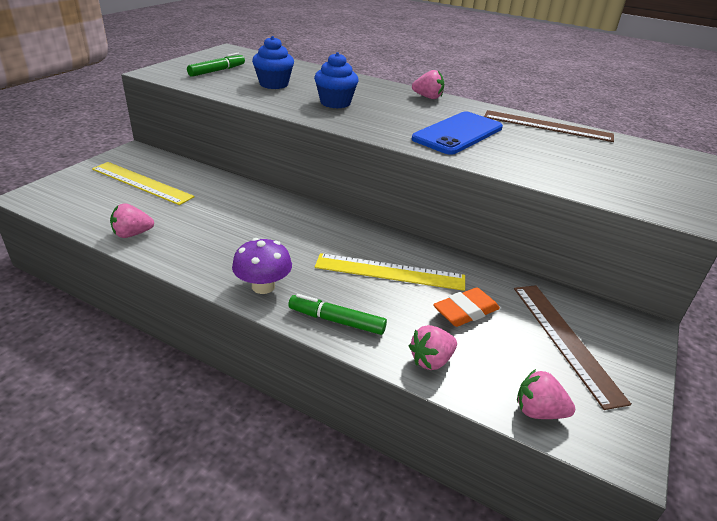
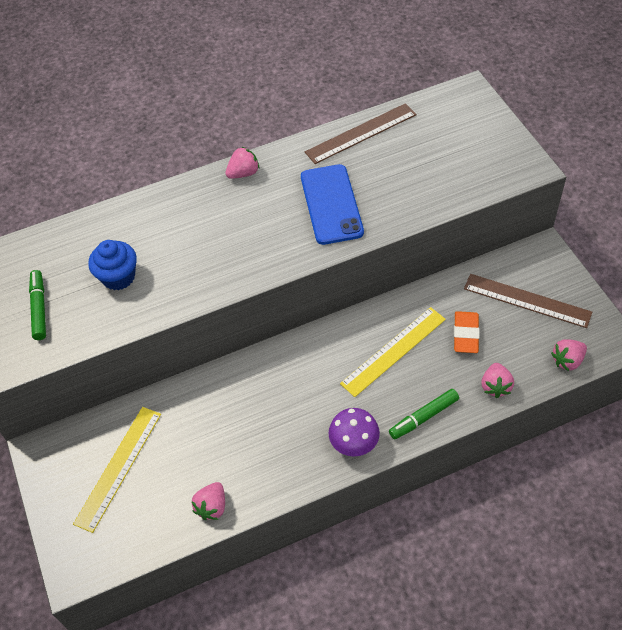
camera: 45 degrees left, 20 degrees up
yellow ruler [92,162,195,205] -> yellow ruler turned 45 degrees counterclockwise [73,407,161,533]
blue cupcake [314,52,359,108] -> none

